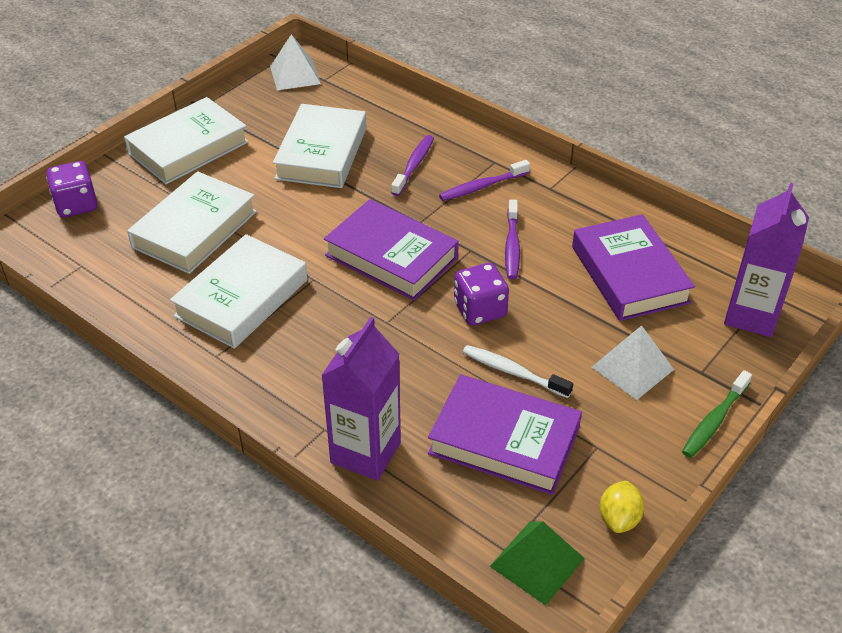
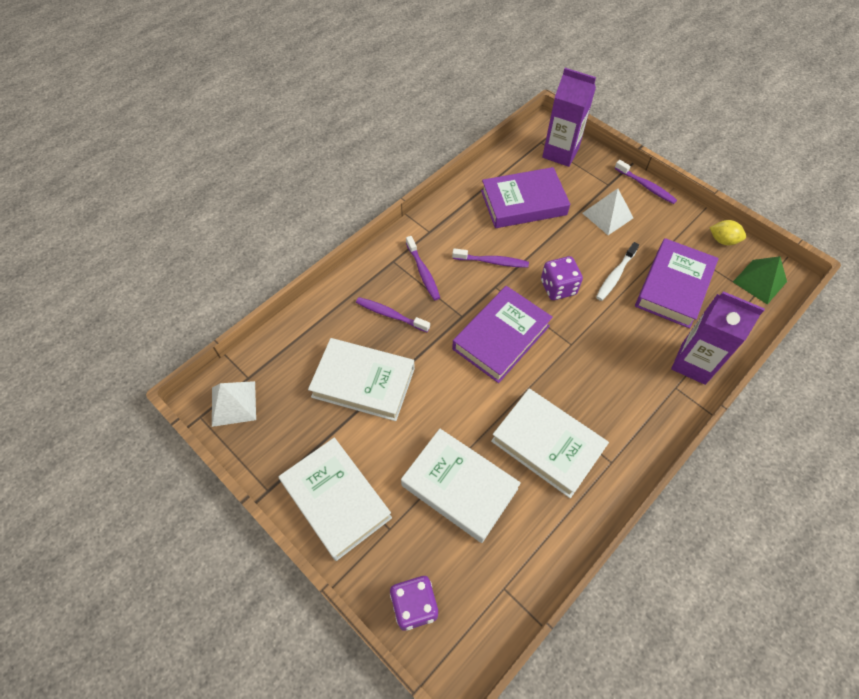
camera: 85 degrees left, 15 degrees up
green toothbrush [682,370,752,458] -> purple toothbrush [615,160,677,204]

